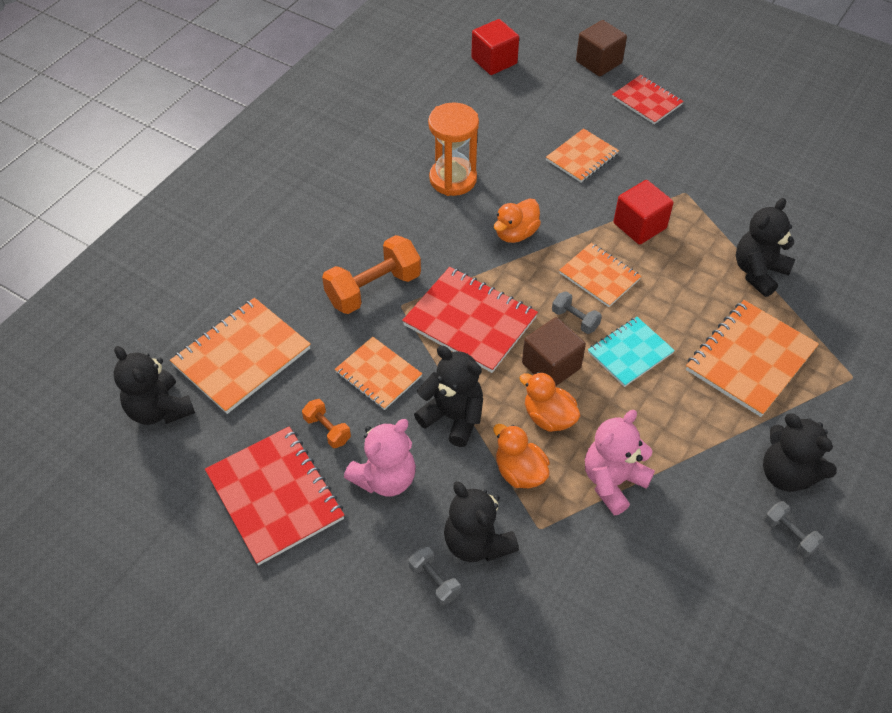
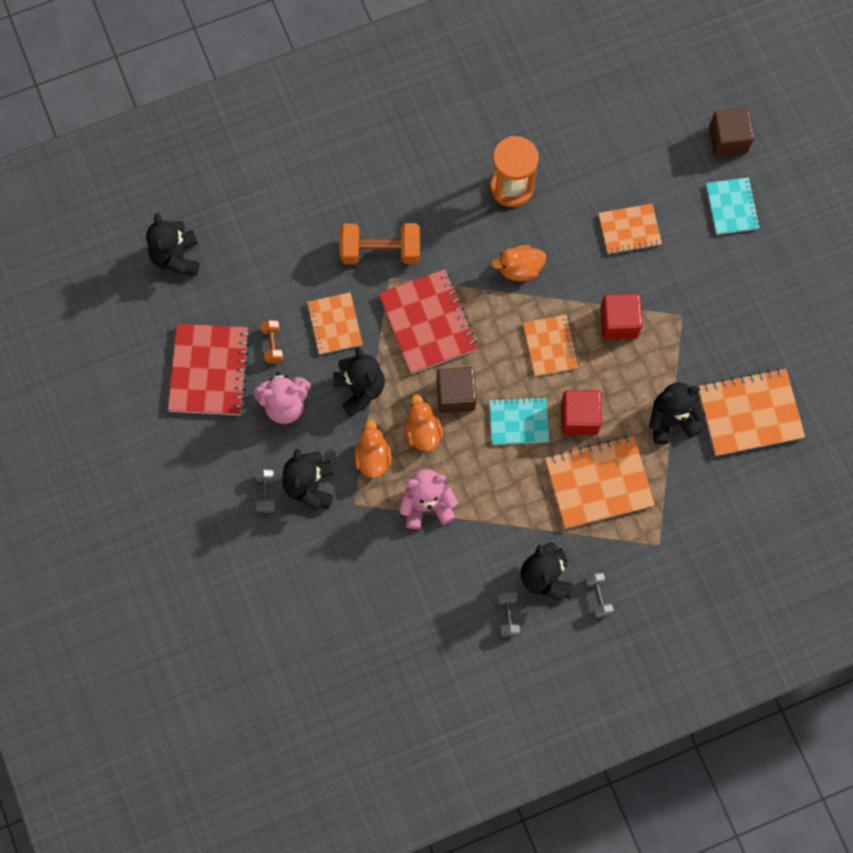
camera: 35 degrees right, 20 degrees up
orange notebook [170,298,311,414] -> orange notebook moved to [698,368,805,456]
red cube [471,19,519,75] -> red cube moved to [561,390,602,435]
grey dumbbell [552,291,602,334] -> grey dumbbell moved to [585,572,614,618]
red notebook [612,75,684,124] -> turquoise notebook [706,177,760,235]

